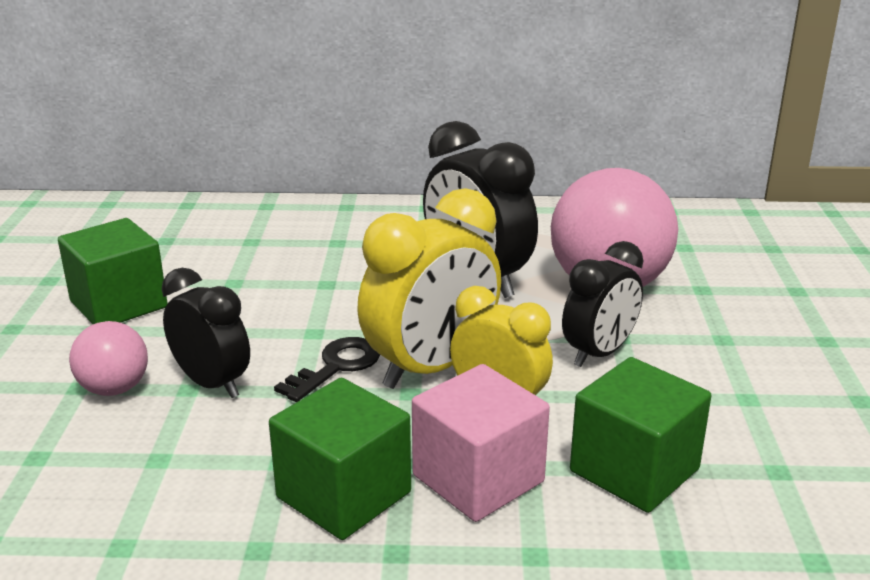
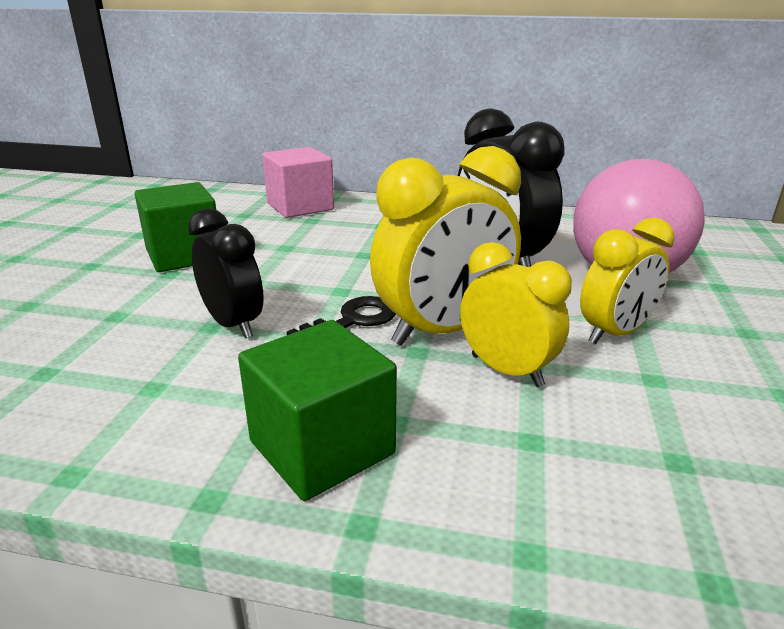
camera: 10 degrees right, 0 degrees up
pink ball [69,321,148,396] -> none
pink cube [412,364,550,522] -> pink cube moved to [262,147,334,218]
black clock [562,241,643,367] -> yellow clock [580,218,675,344]
green cube [570,357,711,513] -> none

